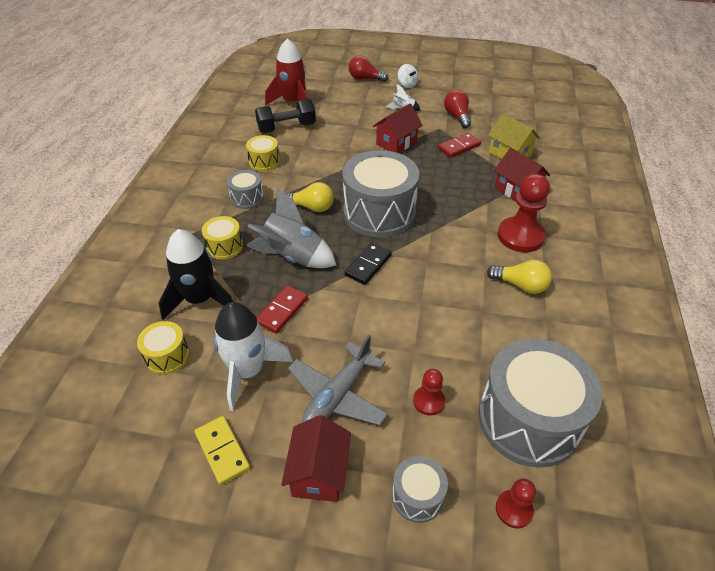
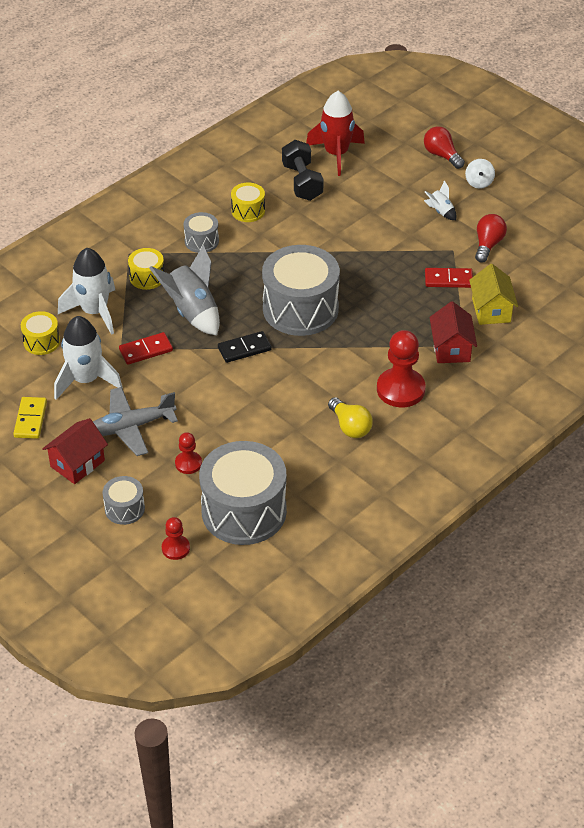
camera: 35 degrees right, 0 degrees up
black rocket [159,229,233,320] -> white rocket [58,248,115,335]
black dumbbell [255,99,316,133] -> black dumbbell turned 60 degrees clockwise [282,140,324,201]
yellow light bulb [285,182,334,212] -> none
red house [373,104,423,153] -> none

